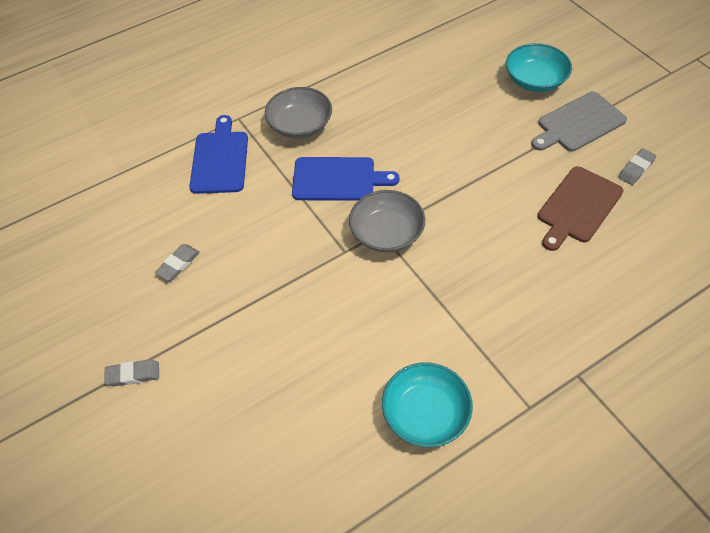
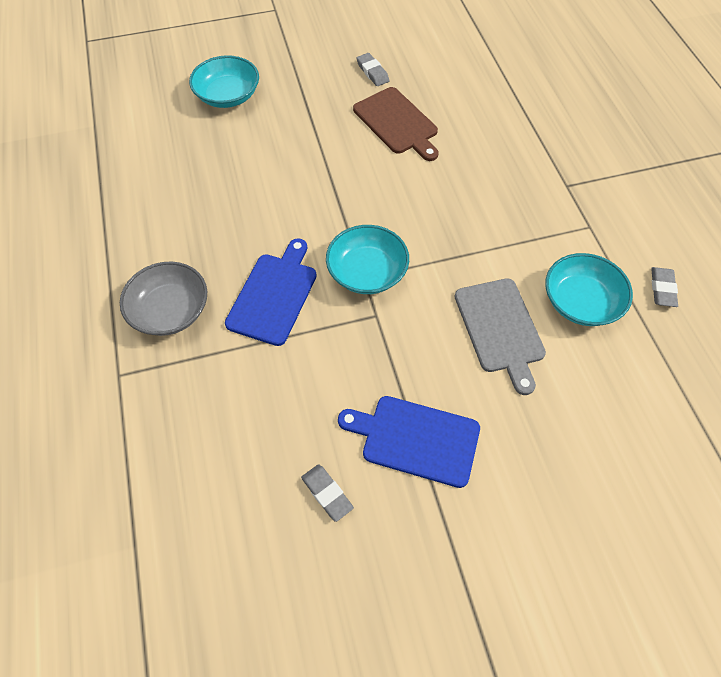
camera: 75 degrees left, 5 degrees up
grey eraser [104,359,159,386] -> grey eraser moved to [651,267,678,307]
blue cutting board [189,115,248,194] -> blue cutting board moved to [338,396,480,488]
grey bowl [349,190,425,253] -> turquoise bowl [326,225,409,294]
grey cutting board [531,92,627,152] -> grey cutting board moved to [455,278,546,395]

